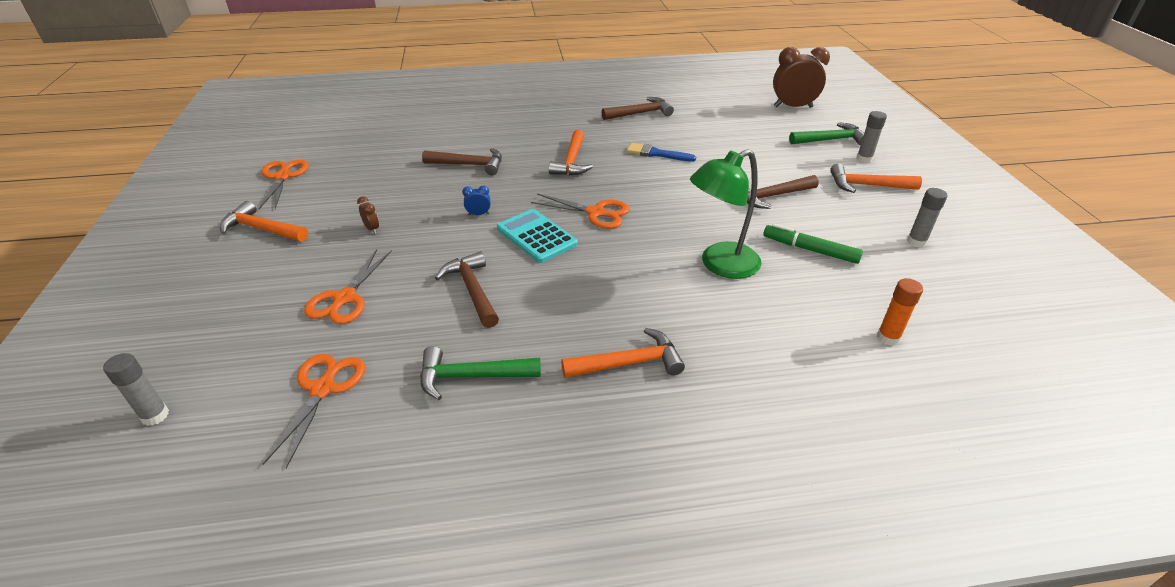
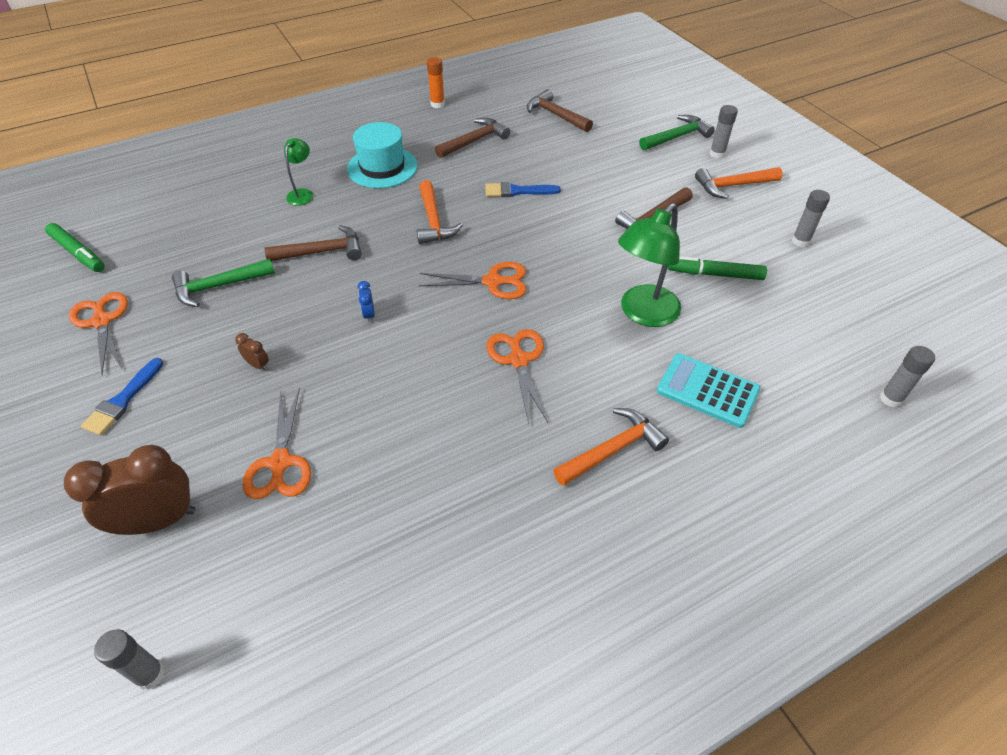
camera: 20 degrees left, 10 degrees up
orange hammer [220,201,308,242] -> blue brush [81,358,163,435]
orange scissors [263,354,365,469] -> orange scissors moved to [486,329,548,424]
green hammer [420,346,541,400] -> green hammer moved to [172,259,275,307]
brown hammer [435,251,499,328] -> brown hammer moved to [527,89,593,132]
blue clock [462,185,491,215] -> blue clock turned 75 degrees counterclockwise [358,281,375,323]
turquoise calculator [497,209,578,263] -> turquoise calculator moved to [657,353,761,428]
brown clock [773,47,830,108] -> brown clock moved to [64,445,195,535]
orange glue stick [877,278,923,346] -> orange glue stick moved to [427,57,445,108]
none -> green marker [45,223,105,272]
none -> green lamp [284,138,314,206]
none -> turquoise hat [347,122,418,188]
none -> grey glue stick [880,346,935,407]

